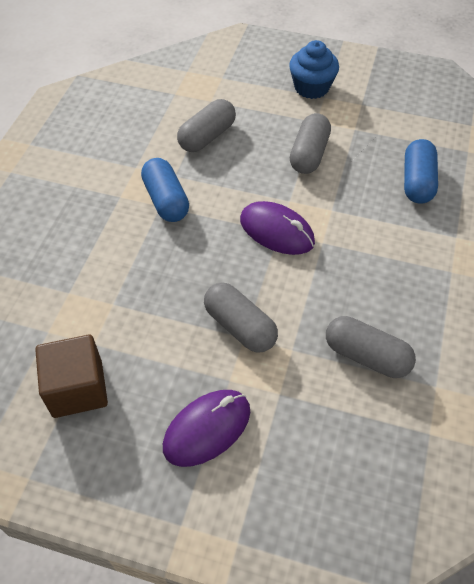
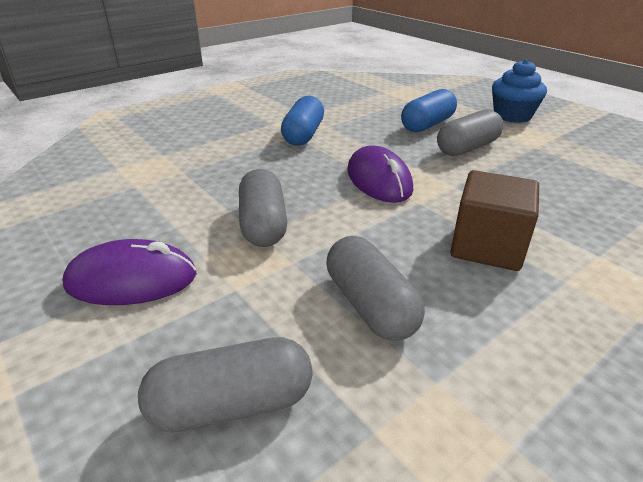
camera: 35 degrees right, 20 degrees down
brown cube [35,335,108,418] -> brown cube moved to [450,170,539,271]
grey capsule [177,99,236,152] -> grey capsule moved to [138,337,313,432]
blue capsule [404,139,438,204] -> blue capsule moved to [401,89,457,132]

